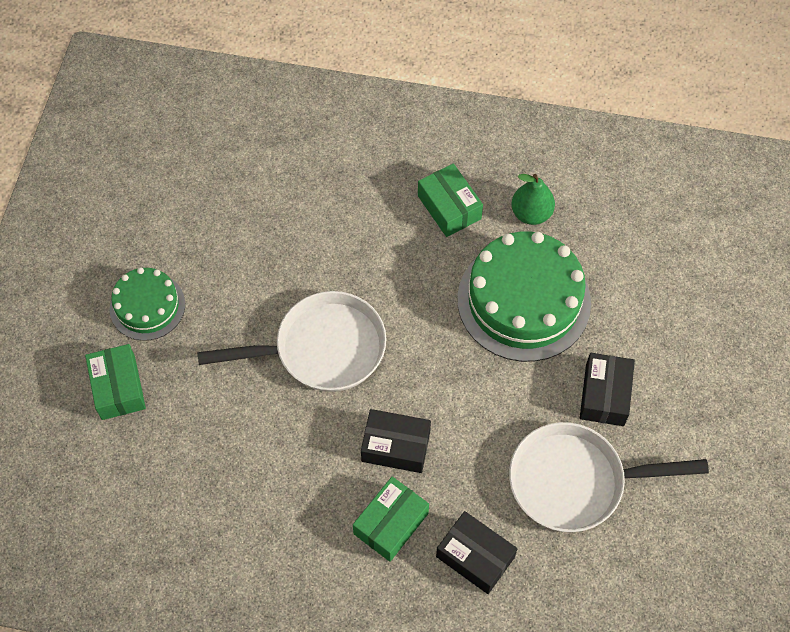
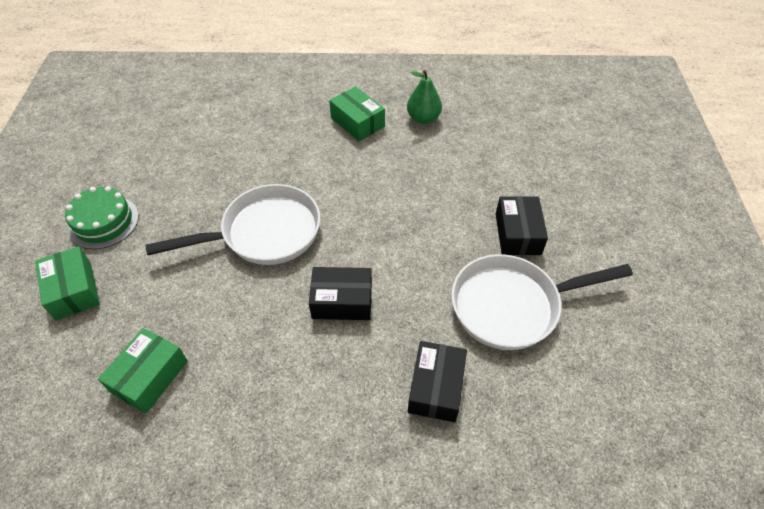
camera: 10 degrees left, 10 degrees down
green box [353,477,429,562] -> green box moved to [98,328,188,413]
black box [436,511,518,594] -> black box turned 75 degrees clockwise [408,341,467,422]
green cake [457,231,591,362] -> none

